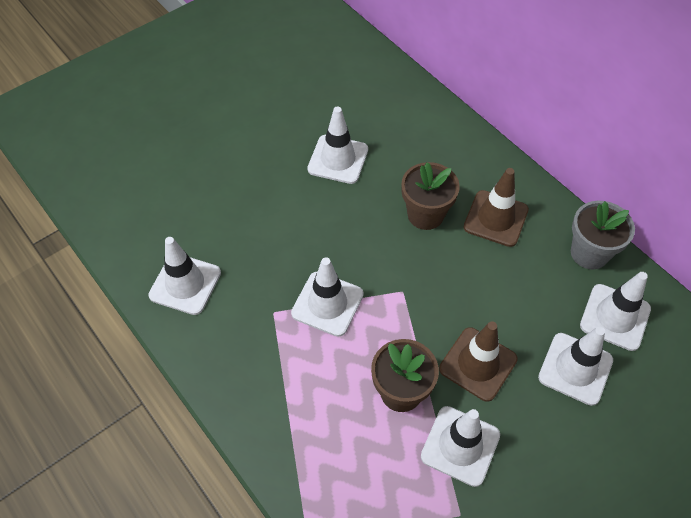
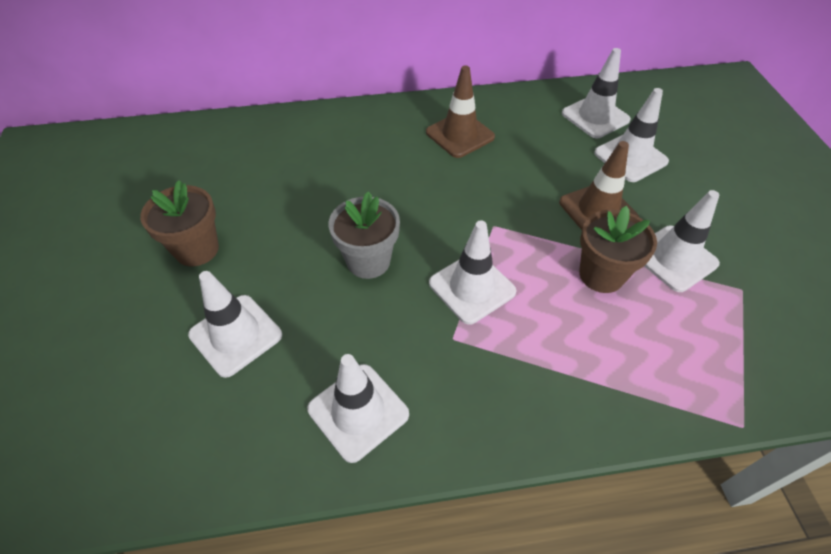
camera: 60 degrees left, 5 degrees down
white traffic cone [307,106,368,184] -> white traffic cone moved to [188,271,282,378]
brown flower pot [401,162,460,230] -> brown flower pot moved to [140,180,219,266]
grey flower pot [571,201,635,269] -> grey flower pot moved to [329,192,400,279]

